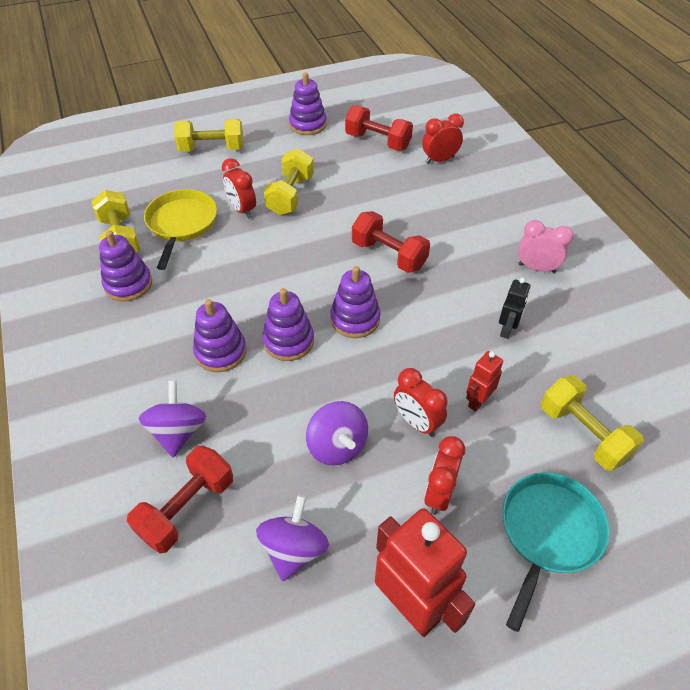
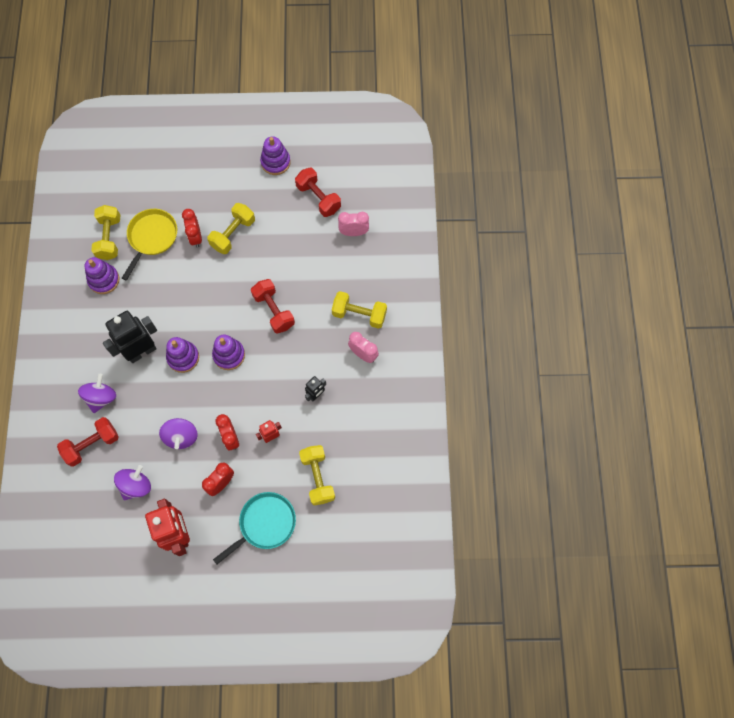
camera: 20 degrees right, 20 degrees up
yellow dumbbell [174,119,244,152] -> yellow dumbbell moved to [332,291,387,329]
purple stacking toy [193,299,246,372] -> black robot [103,311,157,363]
red clock [422,113,464,164] -> pink clock [338,212,369,236]

